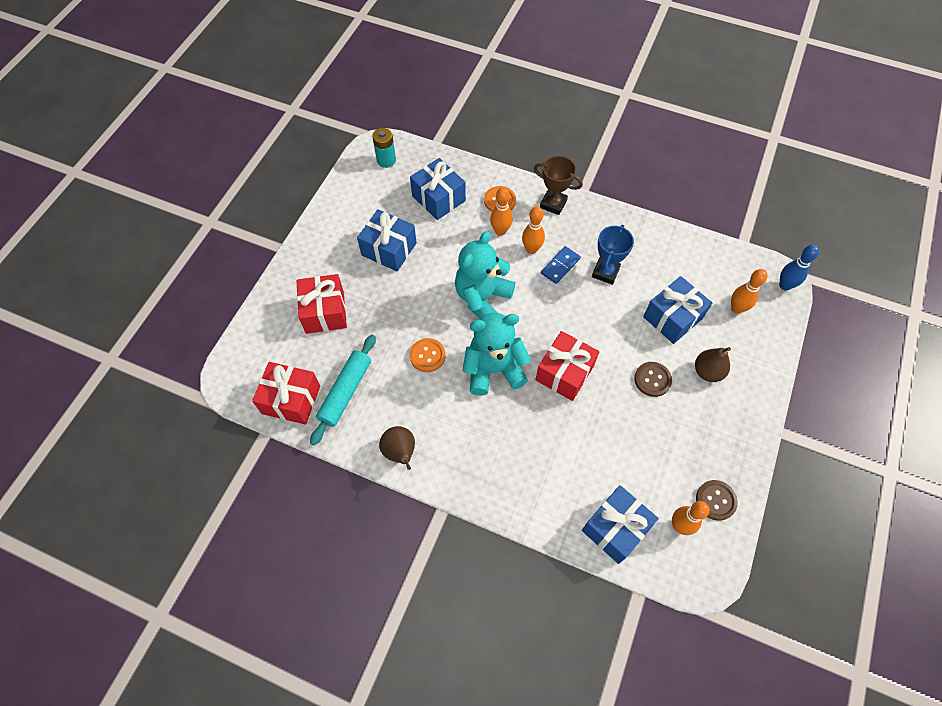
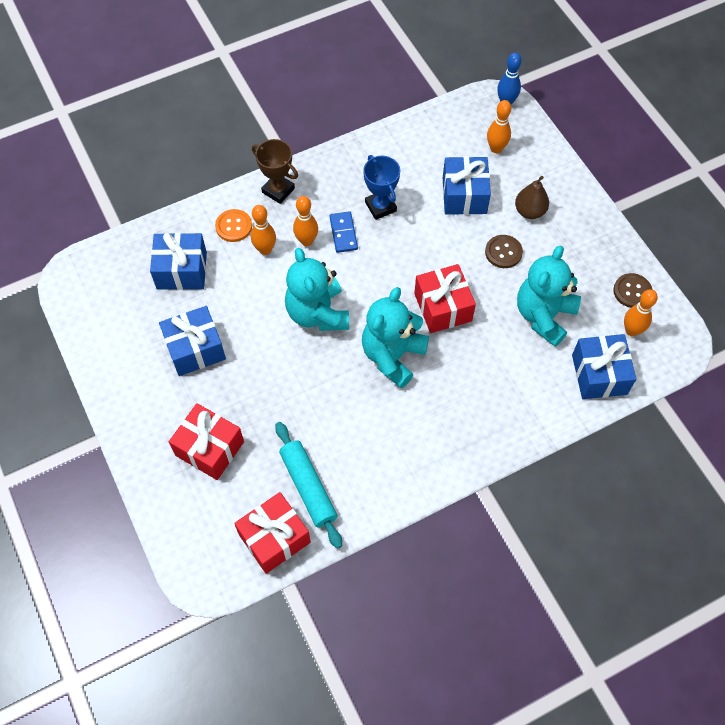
camera: 50 degrees left, 0 degrees up
turquoise battery [372,128,396,168] -> none
brown pear [379,426,415,470] -> none
orange button [410,338,446,372] -> none
brown trophy [534,156,583,215] -> brown trophy turned 60 degrees clockwise [252,139,298,204]
none -> turquoise teddy bear [517,245,581,347]

